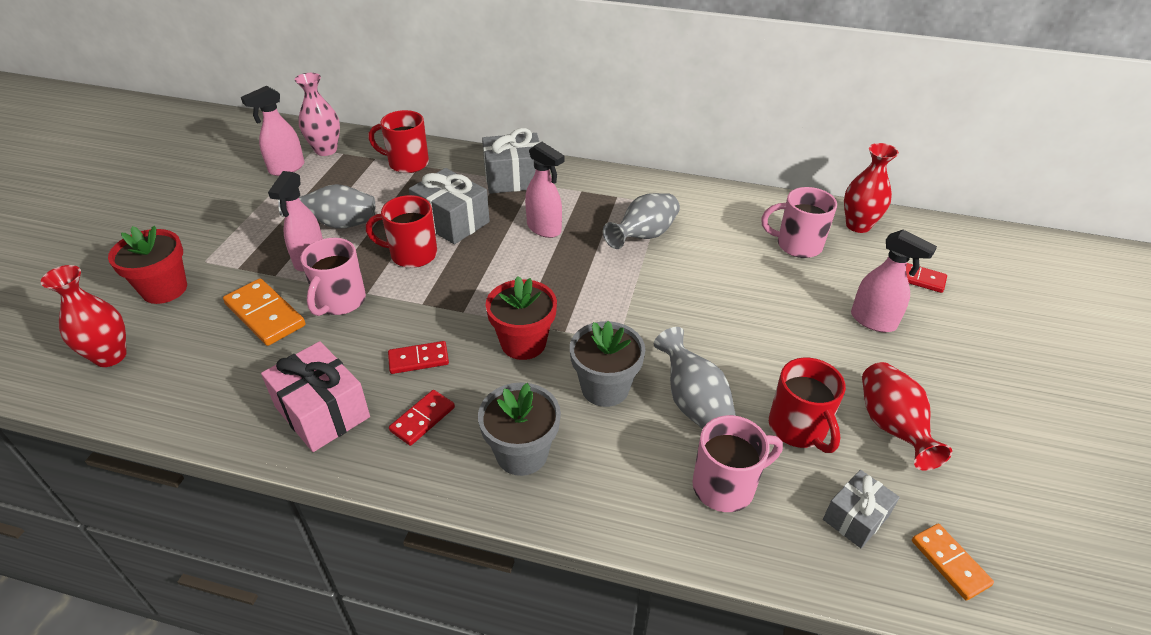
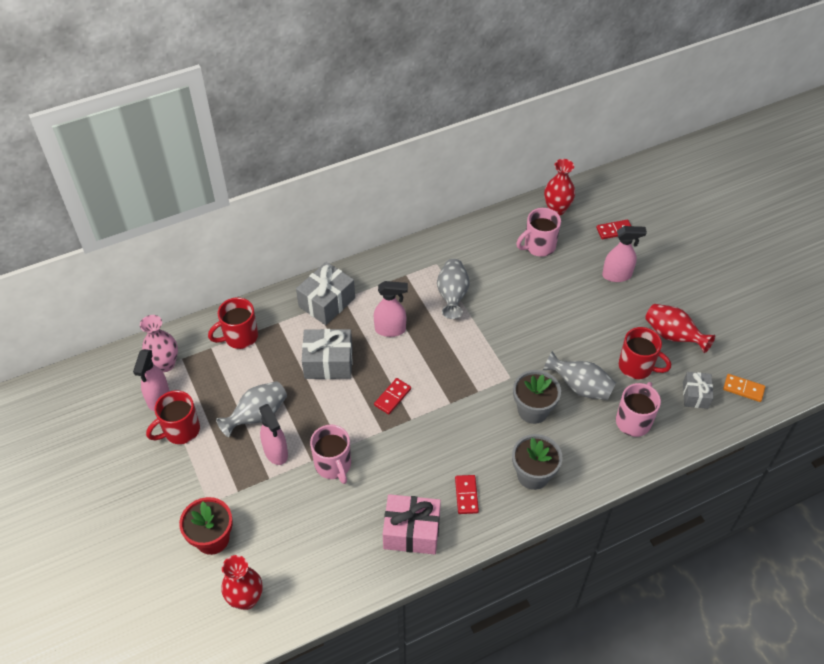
camera: 40 degrees left, 10 degrees up
orange domino [223,278,305,346] -> none
red mug [366,195,437,268] -> red mug moved to [146,390,200,444]
red domino [388,341,449,374] -> red domino moved to [374,378,411,414]
red flower pot [485,276,557,360] -> none

